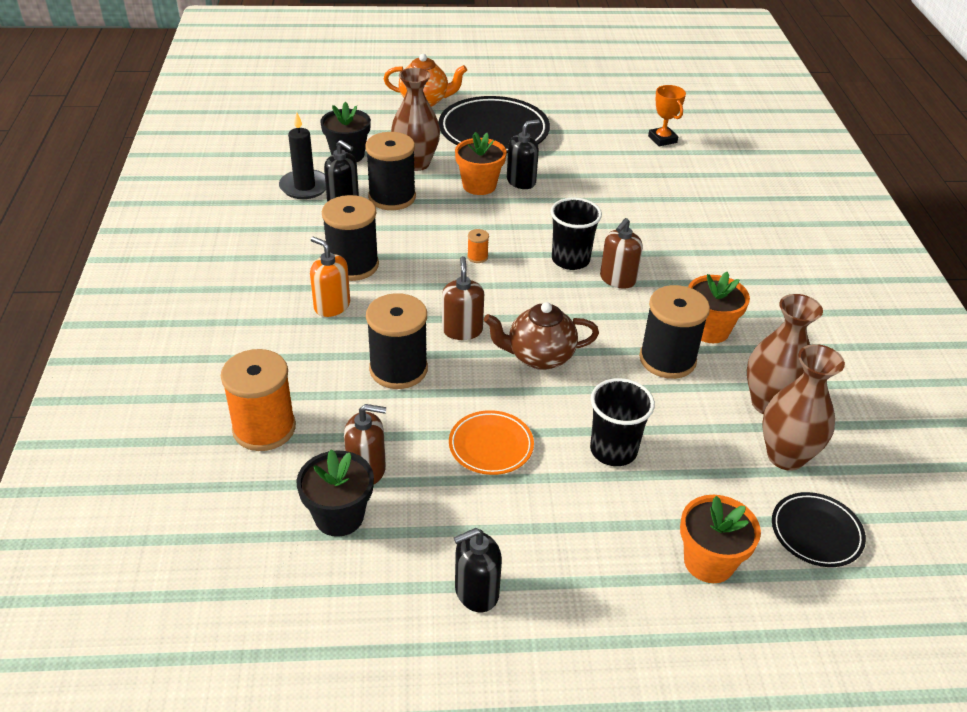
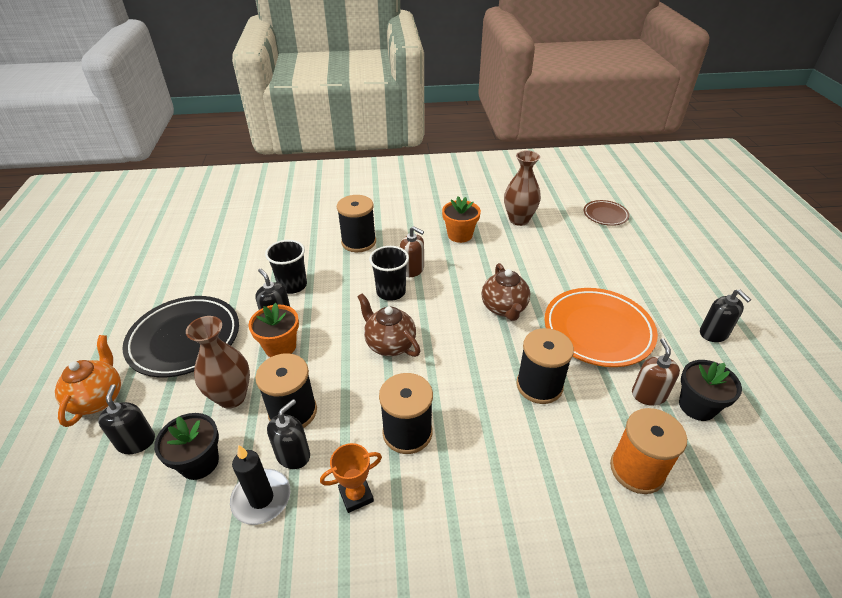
camera: 90 degrees left, 0 degrees up
orange soap dispenser [310,237,350,317] -> none
brown soap dispenser [442,256,484,340] -> none
orange plate [449,410,534,475] -> orange plate [544,288,658,367], size x1.91
orange spool [467,229,489,263] -> brown teapot [357,293,421,357]
black cup [590,378,655,466] -> black cup moved to [265,240,307,294]
black spool [639,285,710,379] -> black spool moved to [337,195,376,252]
orange trophy [648,85,686,146] -> orange trophy moved to [320,443,382,513]
orange flower pot [680,495,761,583] -> none
brown vase [763,344,845,471] -> none
black plate [772,492,866,567] -> brown plate [584,200,630,226]
none -> black soap dispenser [98,384,155,454]

